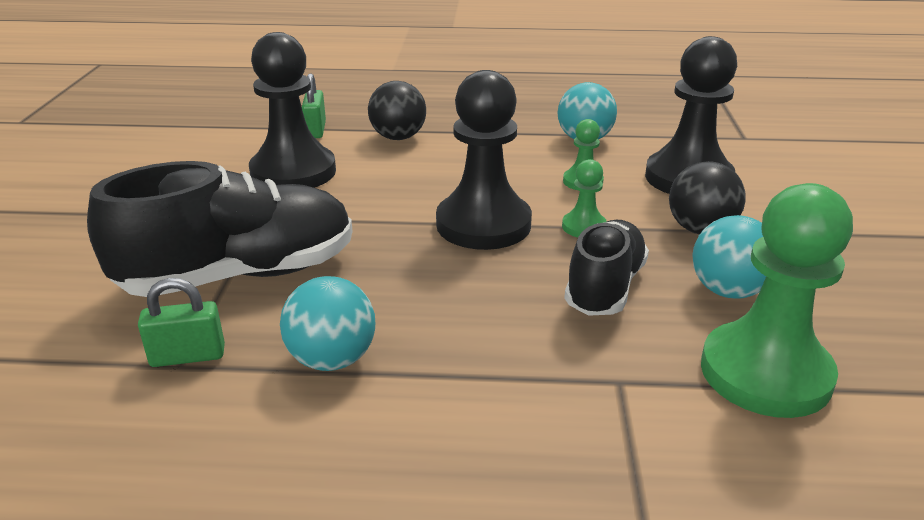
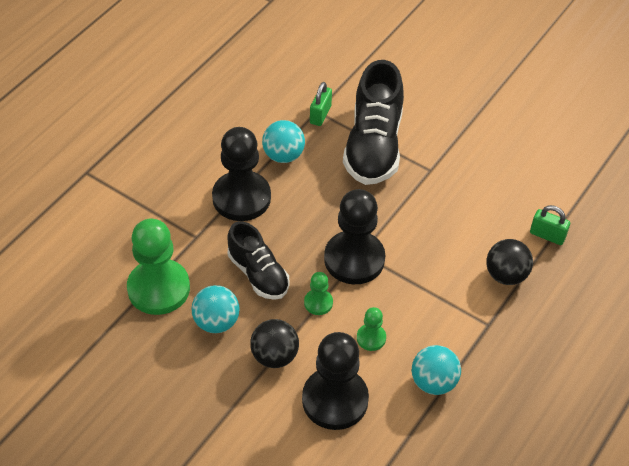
camera: 120 degrees right, 20 degrees up
black pawn [249,32,336,188] -> black pawn moved to [212,127,271,221]

